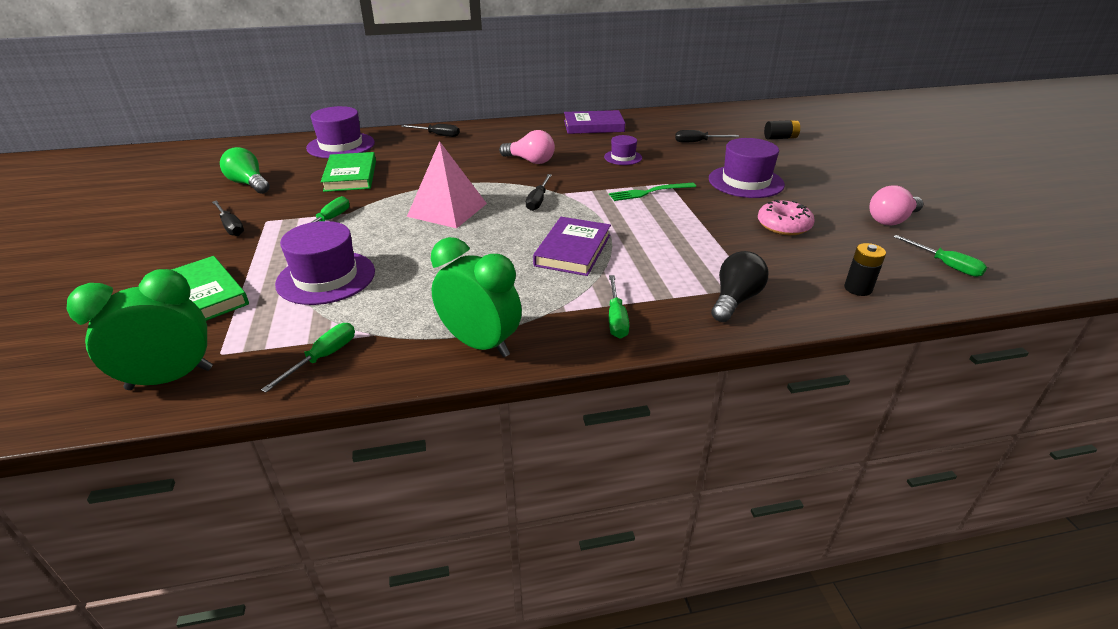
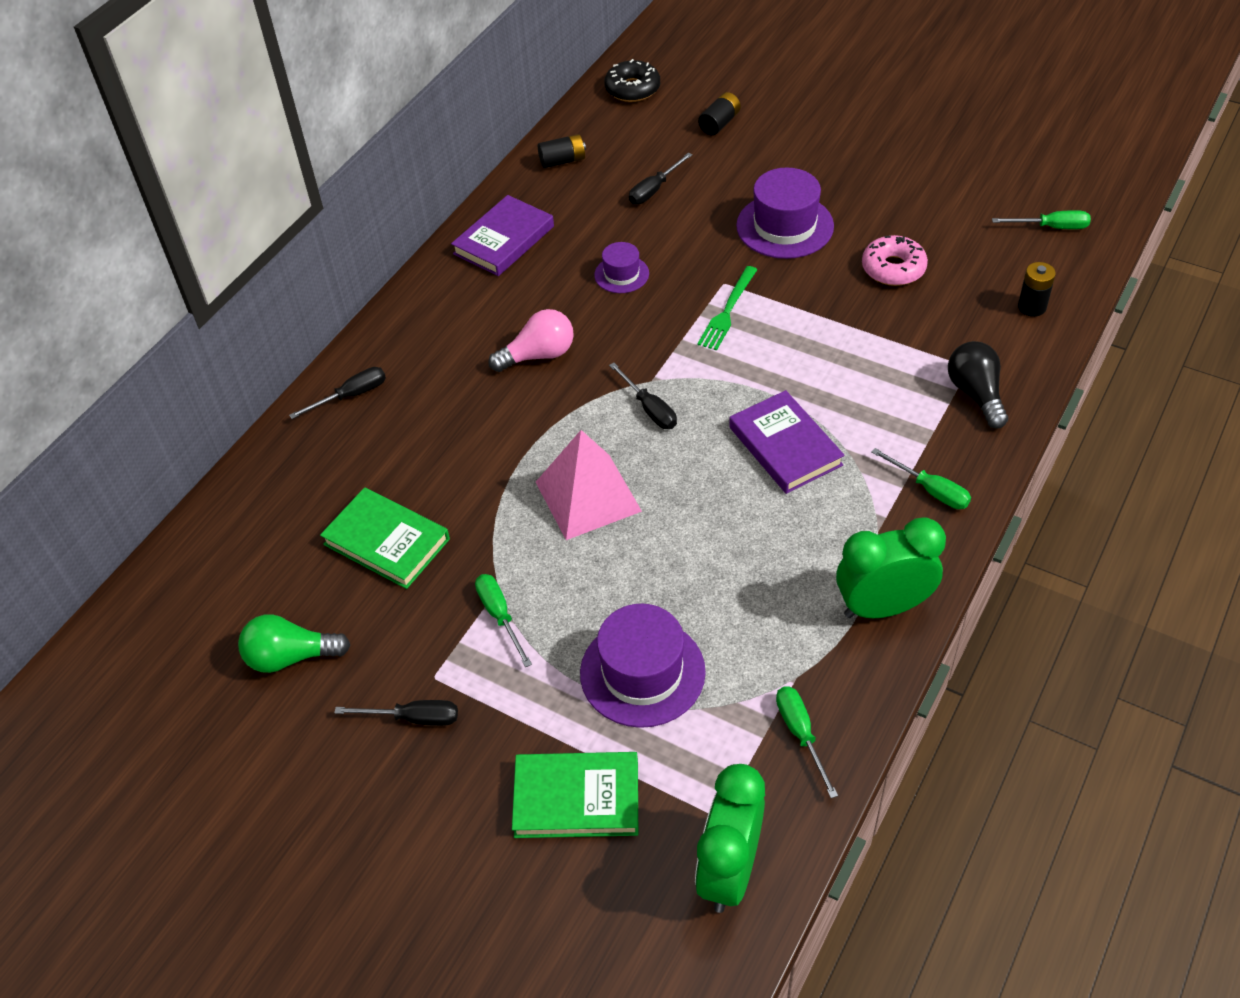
camera: 45 degrees left, 15 degrees up
purple hat [306,106,375,158] -> none
pink light bulb [869,185,923,225] -> none
none -> black battery [538,134,586,168]
none -> black donut [604,59,660,102]

